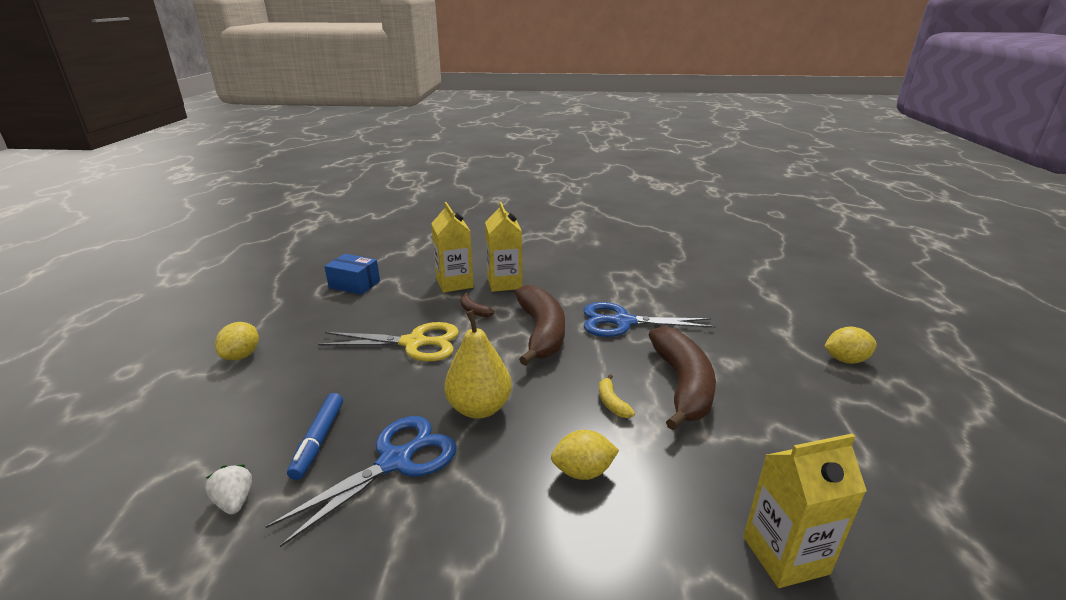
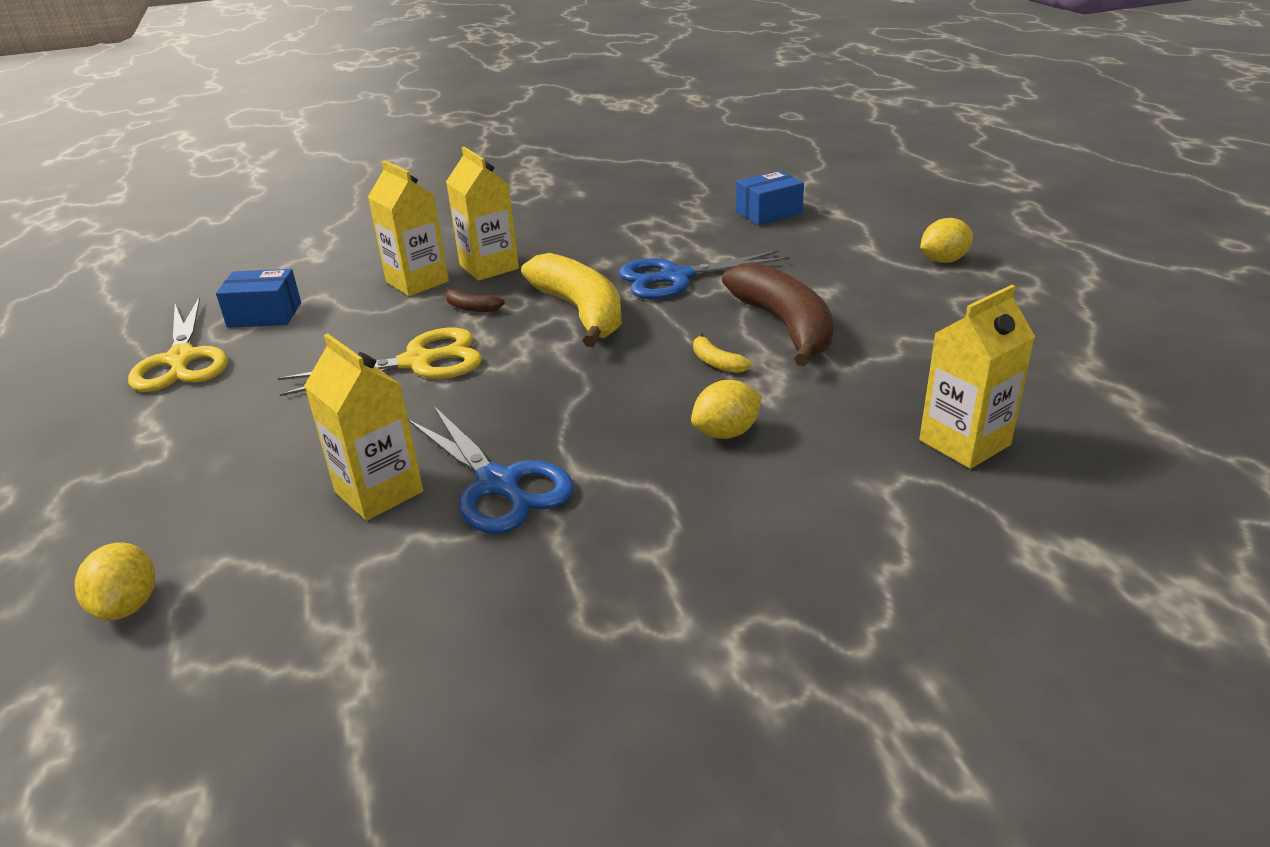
camera: 20 degrees left, 5 degrees up
white strawberry [205,465,252,515] -> none
yellow lemon [215,322,259,360] -> yellow lemon moved to [75,542,155,620]
blue scissors [266,416,457,547] -> blue scissors turned 120 degrees clockwise [408,405,574,534]
blue marker [287,393,343,480] -> yellow carton [304,333,423,521]
yellow pear [444,310,512,419] -> none
brown banana [515,285,565,366] -> yellow banana [521,253,622,347]
none -> yellow scissors [128,296,228,392]
none -> blue box [736,171,804,225]

